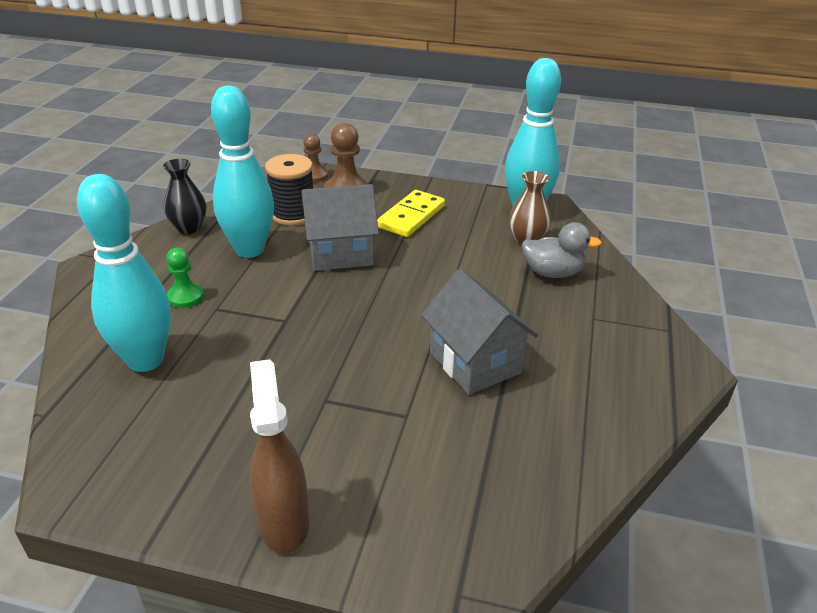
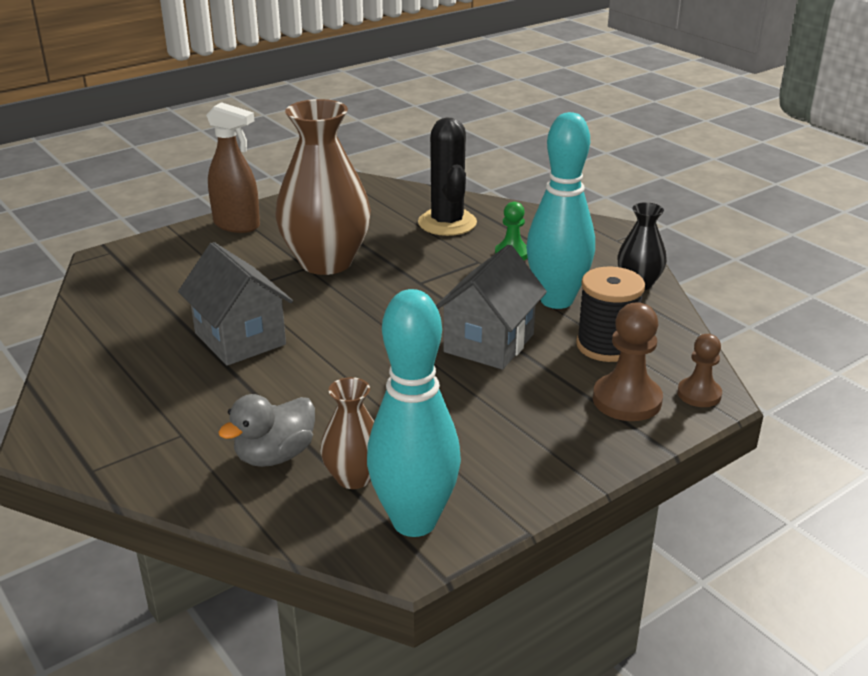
camera: 130 degrees right, 5 degrees down
turquoise bowling pin [77,174,171,372] -> black cactus [418,117,477,236]
yellow domino [377,190,445,237] -> none
grey house [421,269,538,395] -> grey house turned 45 degrees clockwise [178,242,293,366]
none -> brown vase [275,99,371,275]

